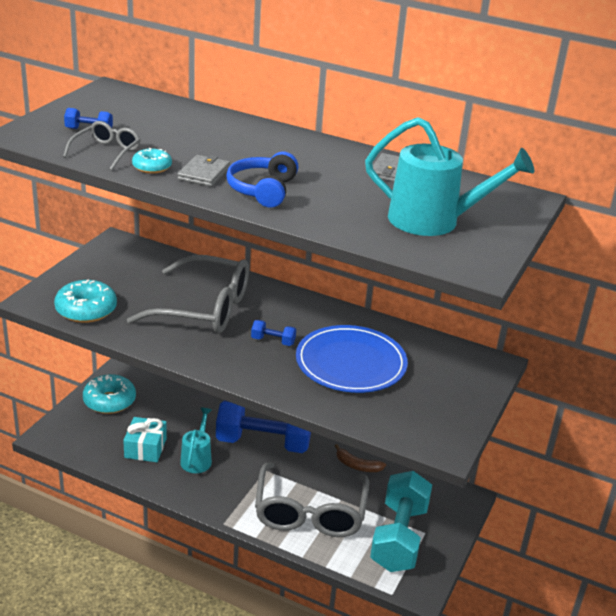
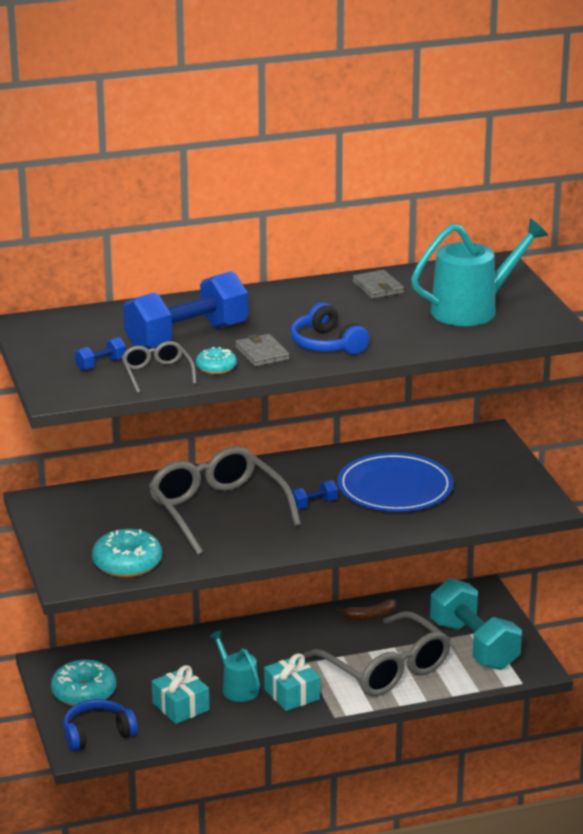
camera: 40 degrees left, 5 degrees down
grey glasses [127,255,249,333] -> grey glasses turned 90 degrees counterclockwise [149,446,301,555]
blue dumbbell [216,400,311,453] -> blue dumbbell moved to [123,271,248,349]
none -> blue headphones [63,699,138,751]
none -> turquoise gift [264,653,320,711]

